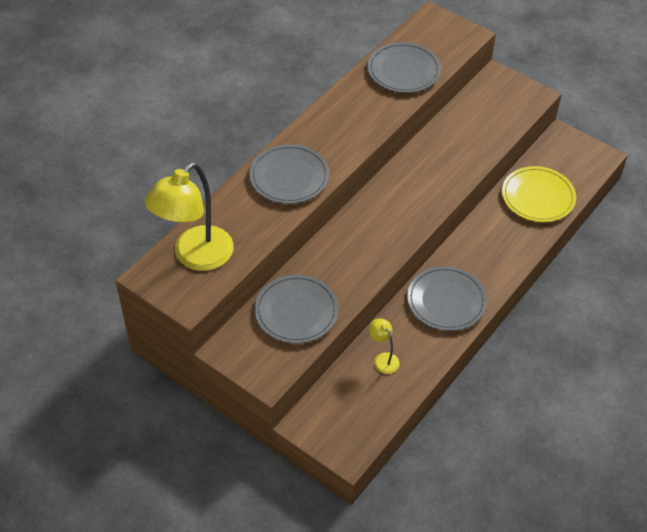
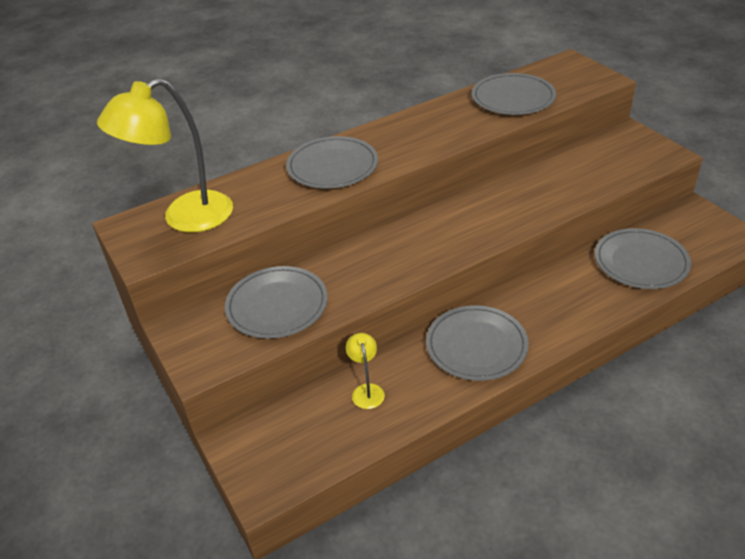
camera: 25 degrees right, 10 degrees down
yellow plate [502,166,576,222] -> grey plate [595,228,691,289]

